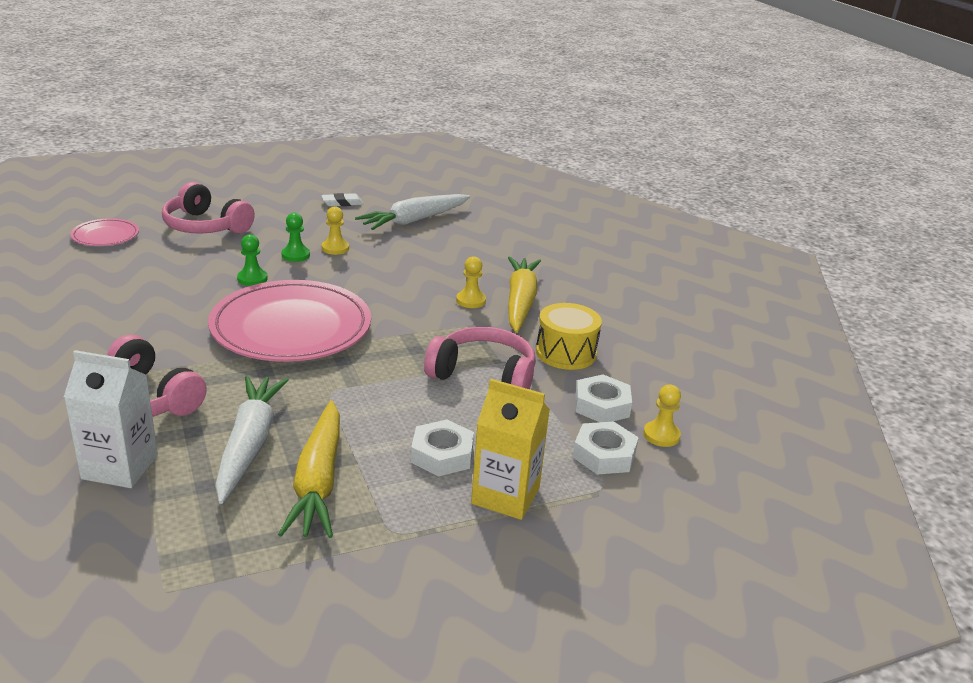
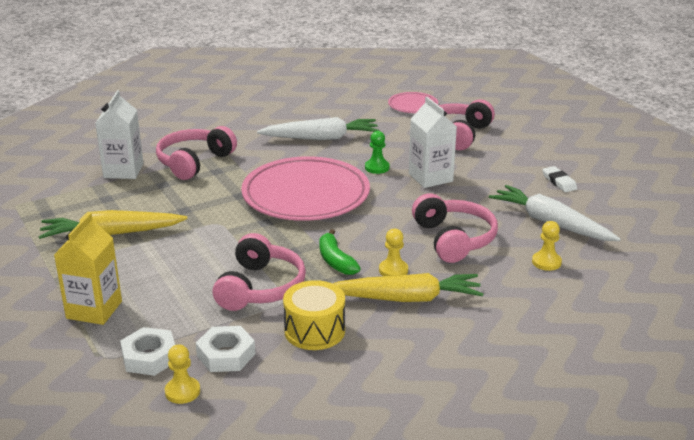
camera: 85 degrees right, 0 degrees up
white carrot [215,376,289,504] -> white carrot moved to [257,117,379,140]
green pawn [281,213,310,262] -> white carton [409,97,457,188]
yellow pawn [322,206,349,255] -> yellow pawn moved to [532,221,562,271]
white nut [411,420,474,476] -> none
none -> green banana [320,229,361,275]
none -> pink headphones [412,193,498,263]

